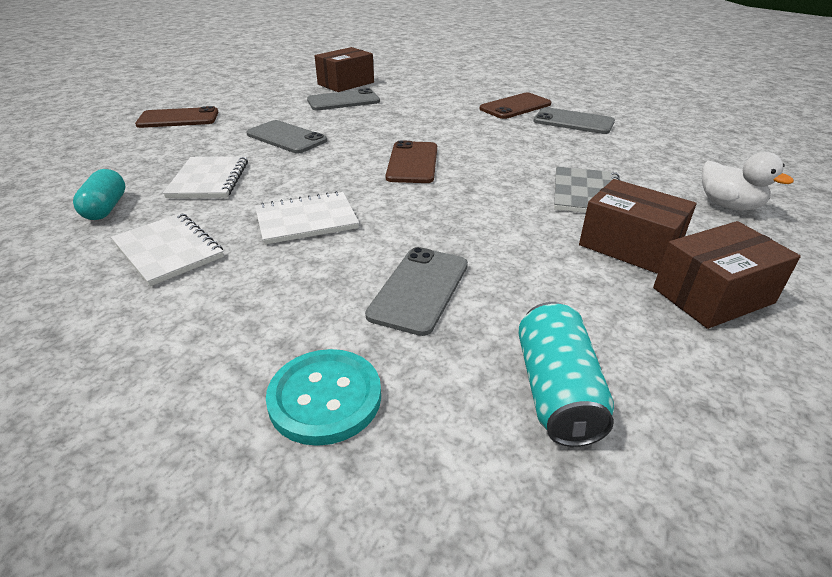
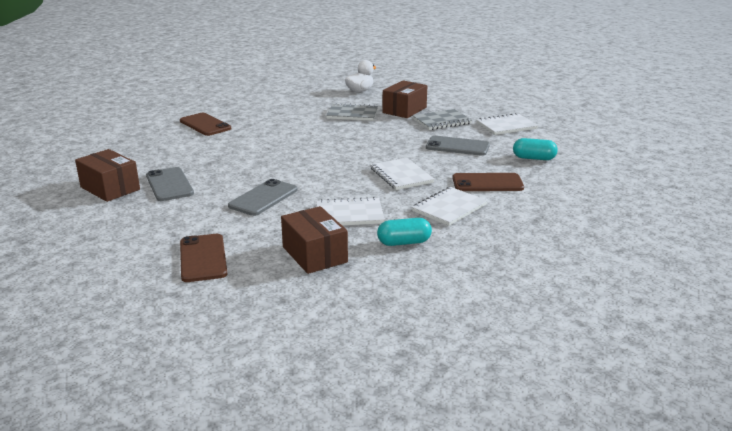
camera: 95 degrees left, 10 degrees down
turquoise button [266,349,381,446] -> turquoise capsule [513,138,558,160]
brown phone [386,140,437,183] -> brown phone moved to [452,173,524,191]
turquoise can [518,302,614,447] -> white notebook [477,113,538,135]
grey phone [533,107,615,134] -> none
brown box [653,221,801,329] -> brown box moved to [281,206,348,274]
none -> grey notebook [413,109,472,130]

